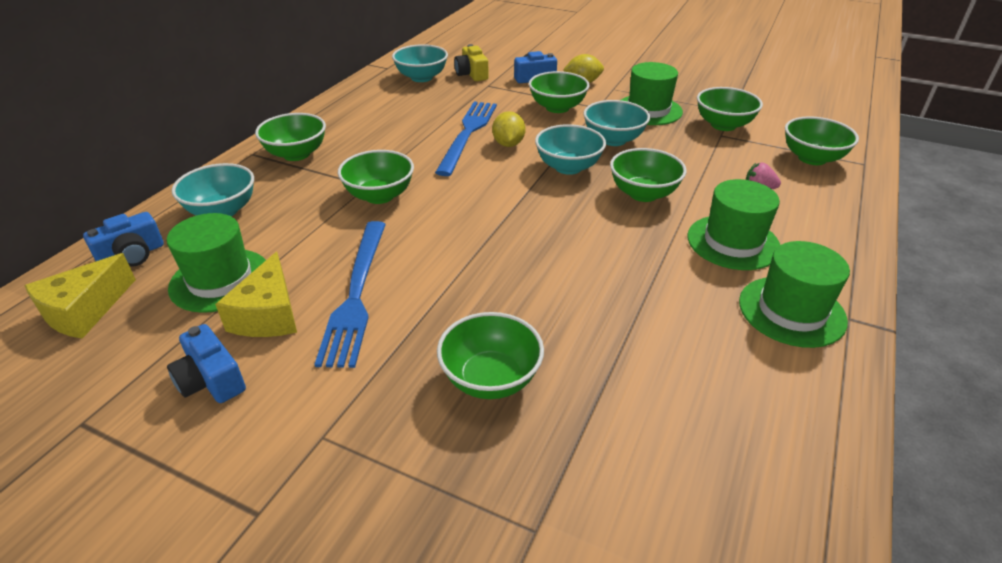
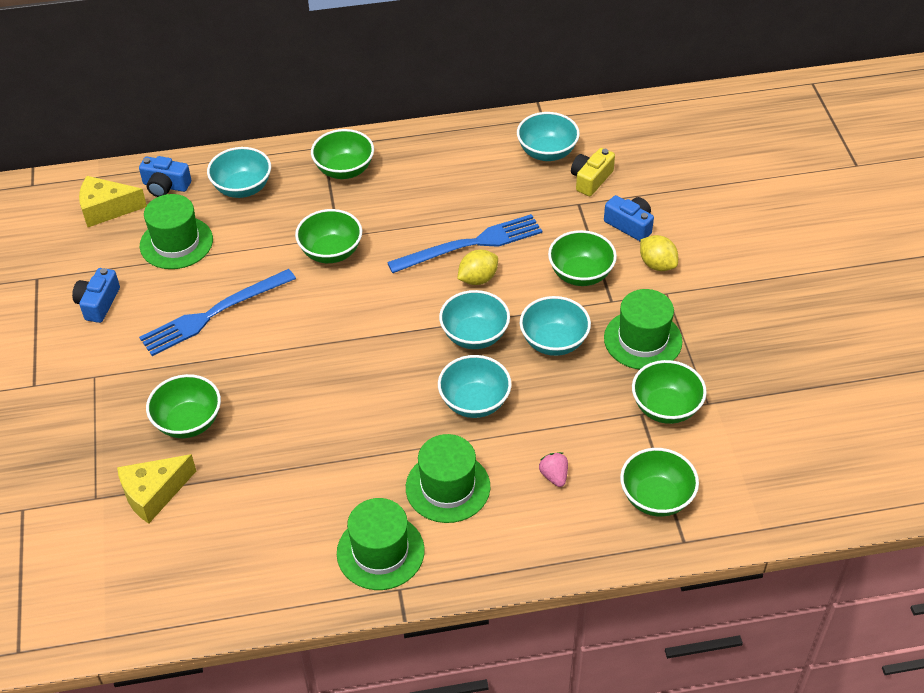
camera: 55 degrees right, 10 degrees up
yellow cheese [215,252,297,337] -> yellow cheese moved to [117,454,196,524]
green bowl [610,148,687,202] -> turquoise bowl [438,355,512,418]

